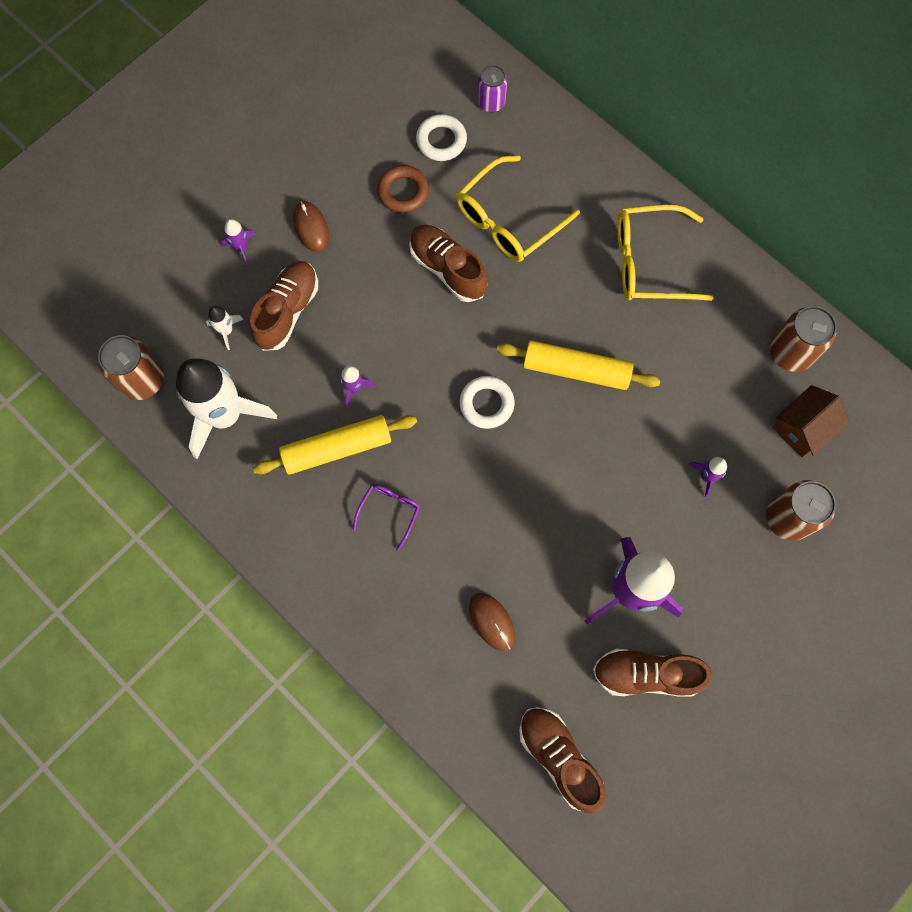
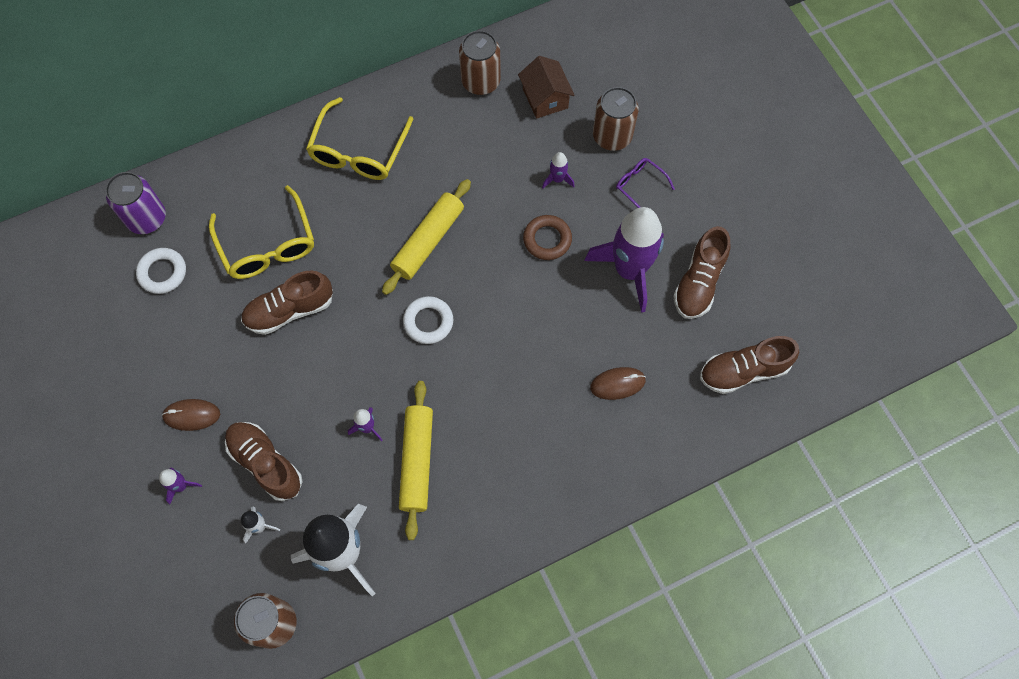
camera: 70 degrees left, 5 degrees down
purple glasses [353,484,420,551] -> purple glasses moved to [616,158,675,208]
brown ring [377,165,429,213] -> brown ring moved to [523,215,572,260]
purple can [477,65,507,112] -> purple can [105,172,166,234], size x1.52

